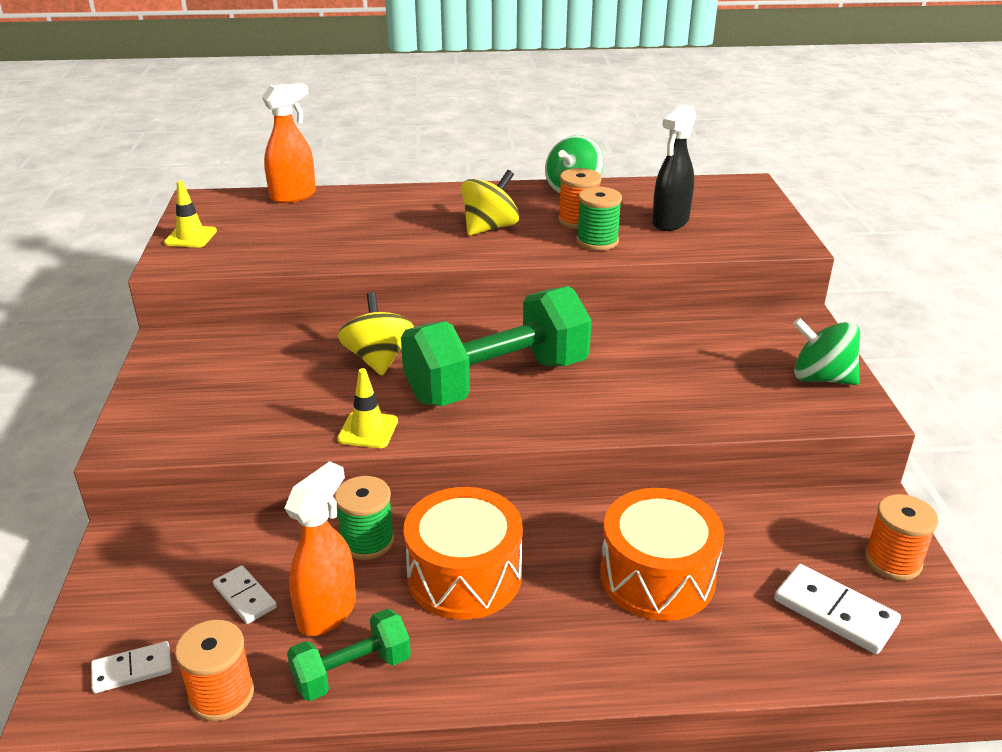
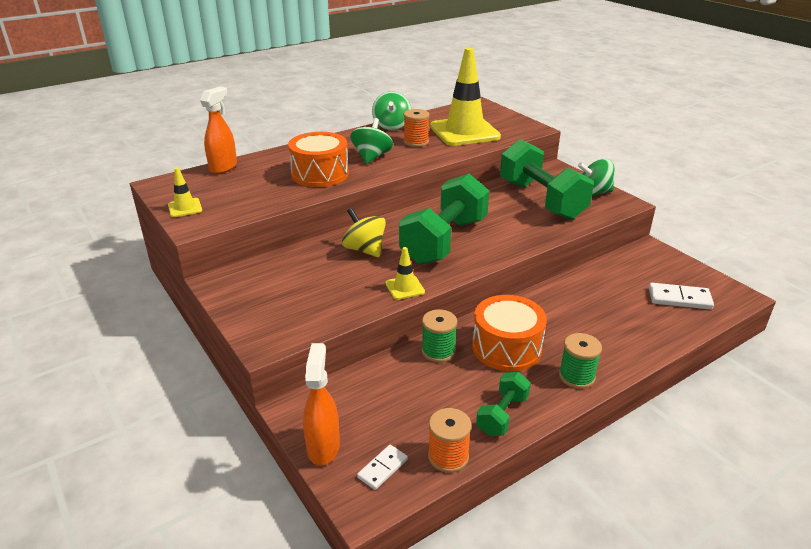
camera: 30 degrees left, 0 degrees up
white domino [213,565,277,624] -> none
orange spray bottle [284,461,356,636] -> orange spray bottle moved to [303,343,340,466]
yellow spinning top [461,170,519,236] -> green spinning top [350,118,393,164]
green spool [577,187,622,251] -> green spool moved to [559,333,602,389]
orange drum [600,488,725,621] -> orange drum moved to [288,132,349,187]
black spray bottle [652,104,696,231] -> yellow traffic cone [430,48,501,146]
orange spool [865,494,938,581] -> none
none -> green dumbbell [500,139,594,220]

